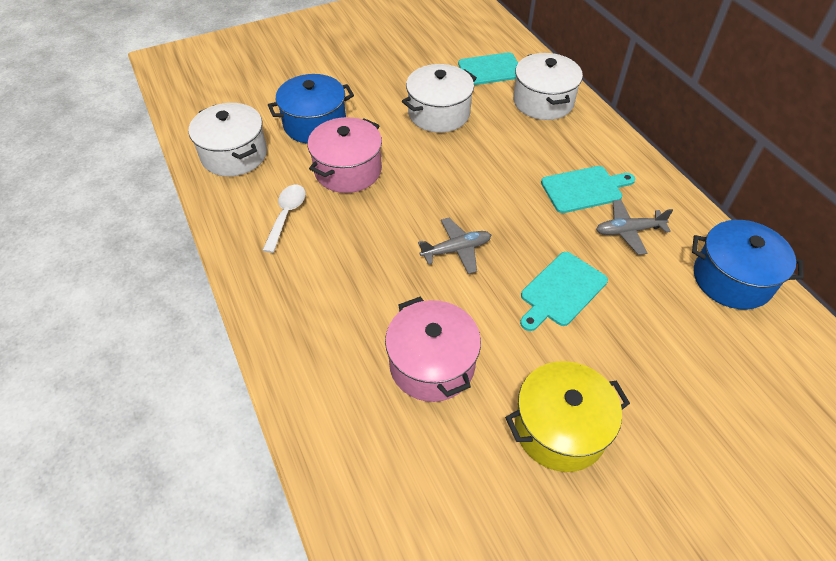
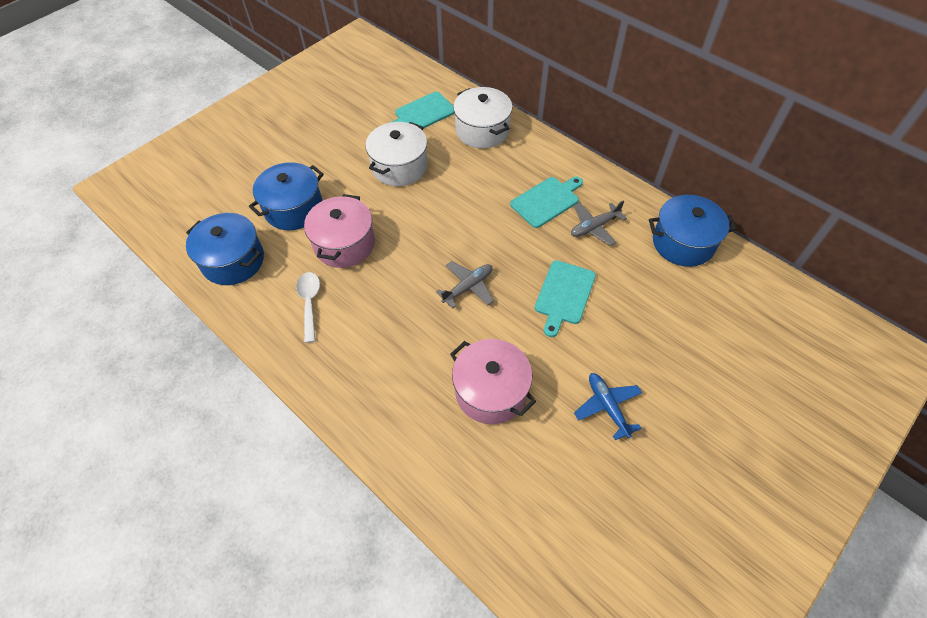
camera: 20 degrees left, 5 degrees up
white pot [189,103,267,176] -> blue pot [186,213,264,285]
yellow pot [505,361,630,472] -> blue plane [574,373,642,440]

